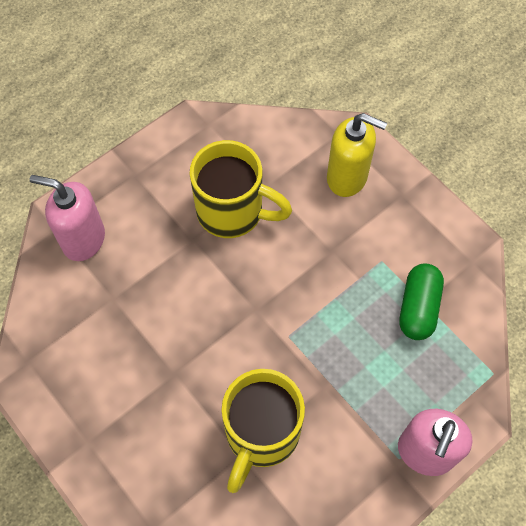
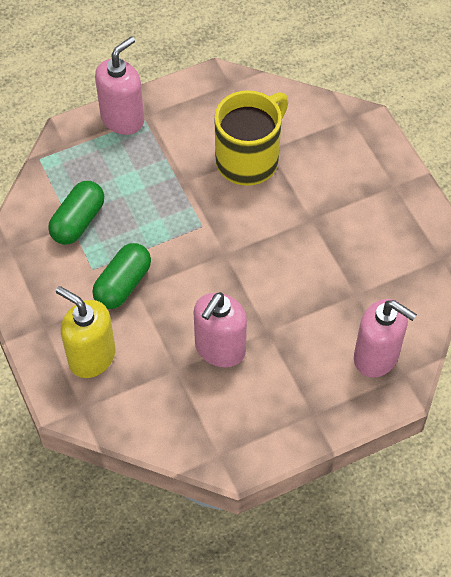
camera: 165 degrees left, 5 degrees down
yellow mug [190,140,292,238] -> pink soap dispenser [194,292,247,368]
none -> green capsule [92,243,151,309]

